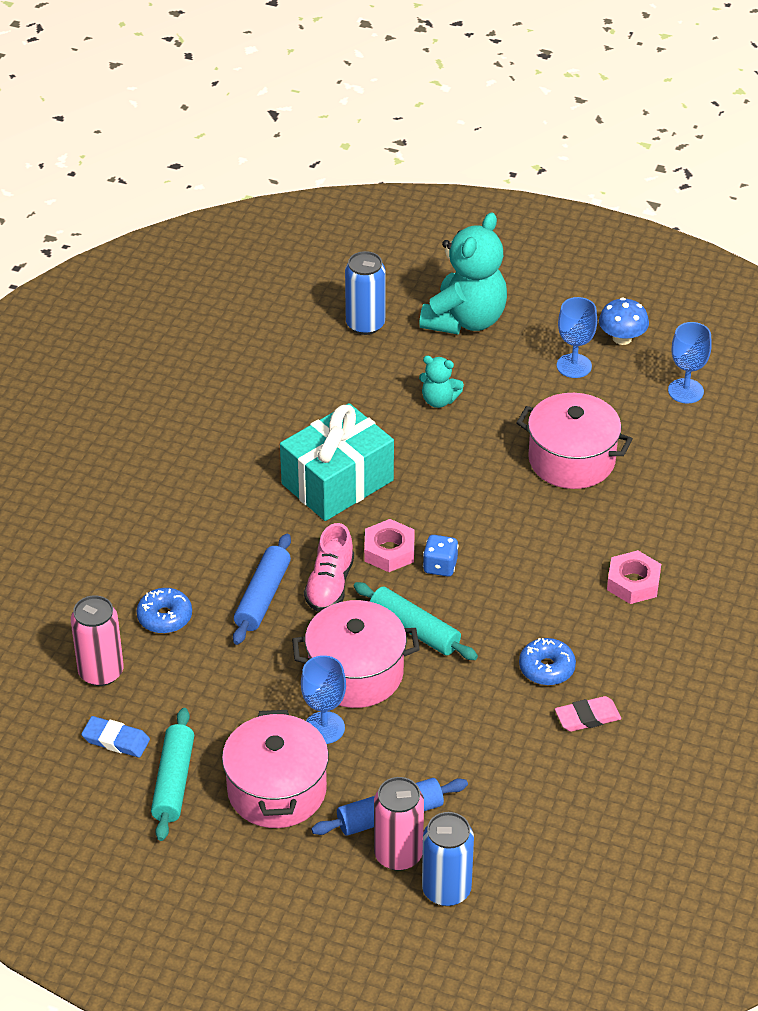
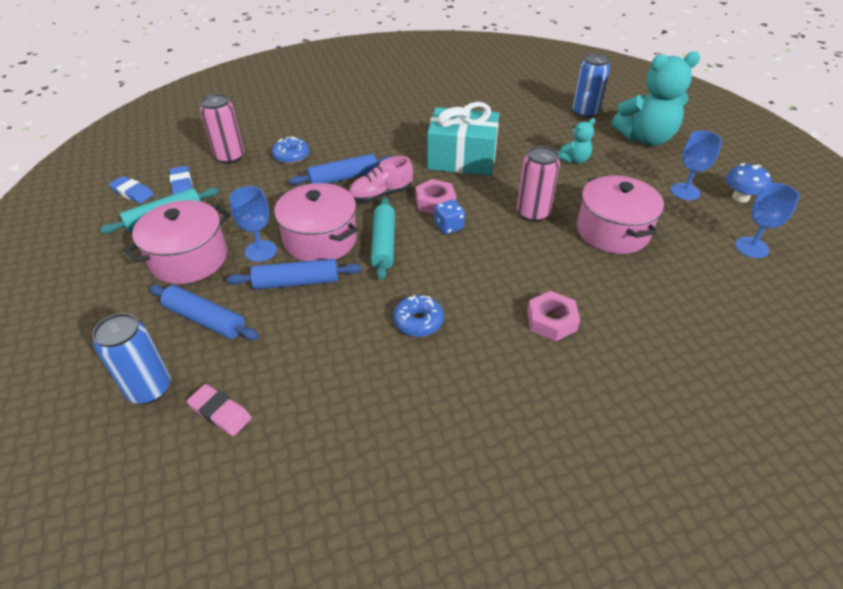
camera: 50 degrees right, 0 degrees up
pink can [374,777,424,871] -> pink can moved to [517,146,560,222]
turquoise teddy bear [419,356,464,408] -> turquoise teddy bear turned 105 degrees counterclockwise [558,118,595,164]
pink eraser [555,696,621,732] -> pink eraser moved to [187,384,252,436]
none -> blue eraser [109,176,154,204]
none -> blue rolling pin [227,259,361,290]

